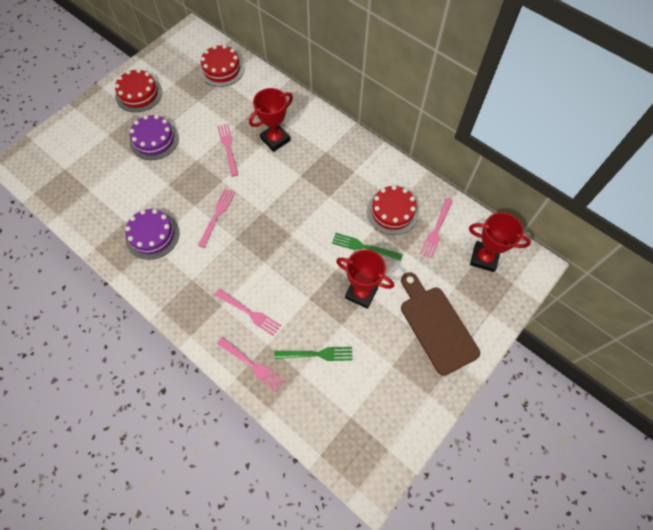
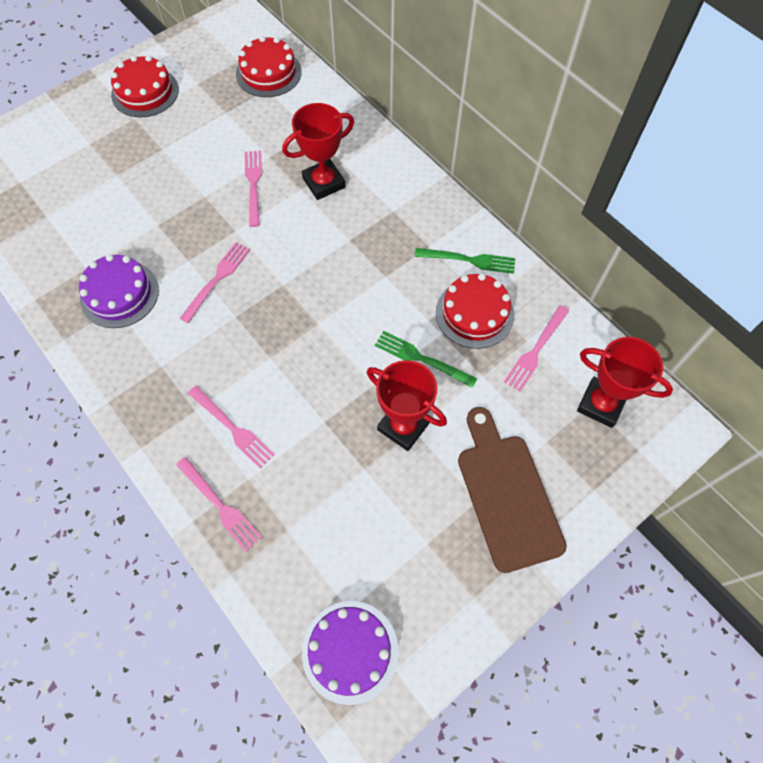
camera: 10 degrees right, 0 degrees up
purple cake [130,115,179,160] -> purple cake moved to [302,601,399,705]
green fork [274,347,353,361] -> green fork moved to [415,248,515,274]

